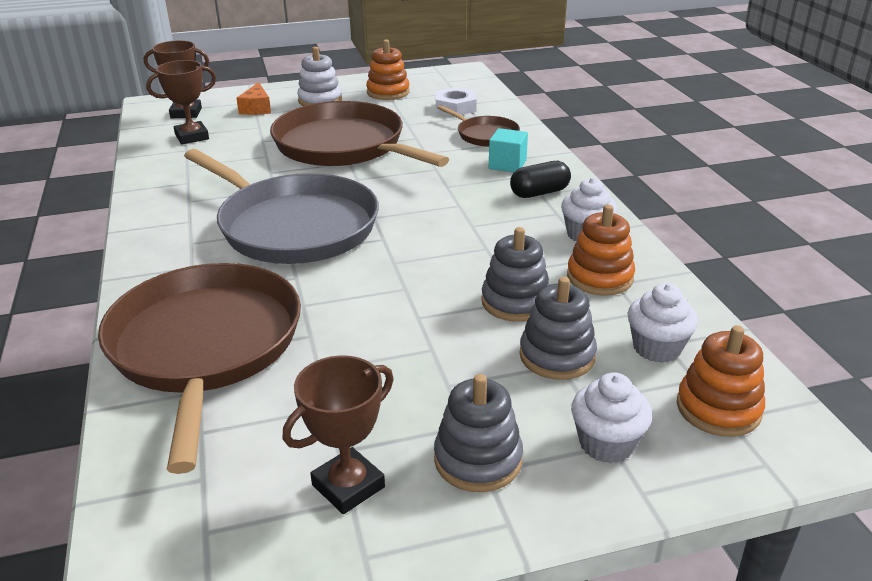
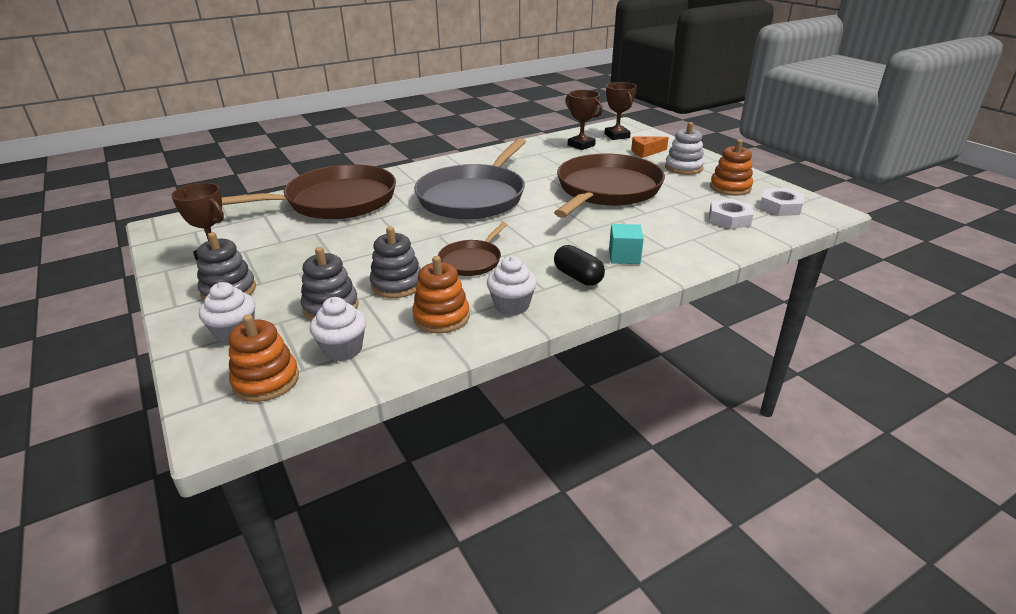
camera: 75 degrees right, 0 degrees up
brown pan [437,105,520,147] -> brown pan moved to [438,222,508,276]
none -> white nut [760,188,805,216]

